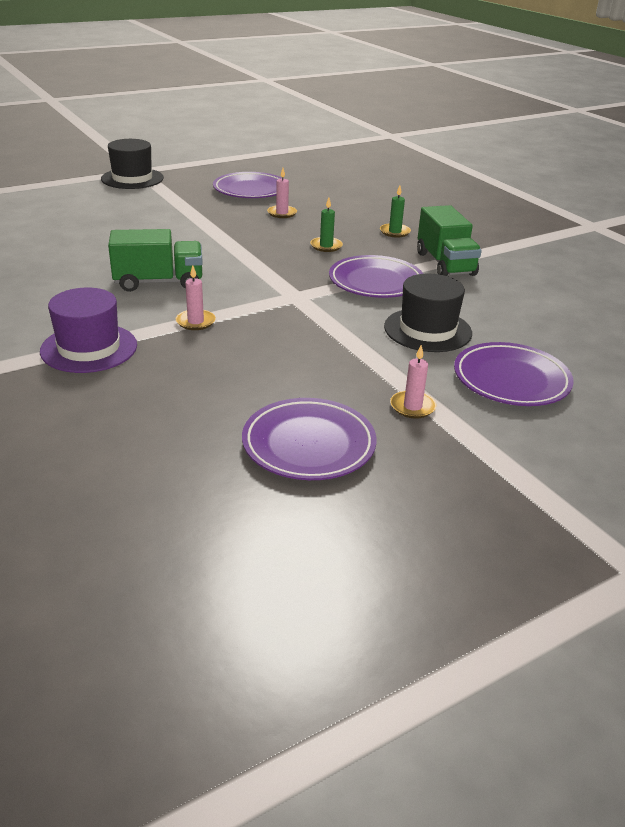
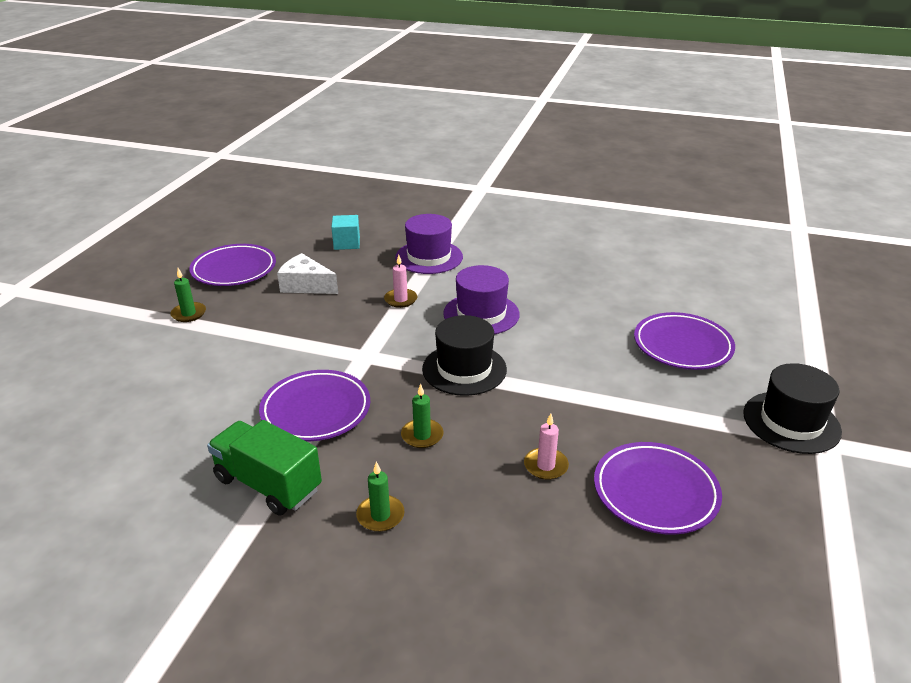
camera: 140 degrees right, 0 degrees up
green truck [108,229,203,292] -> purple hat [443,265,520,334]
black hat [384,273,472,352] -> black hat moved to [422,315,507,396]
pink candle [390,345,436,418] -> green candle [170,268,206,322]
purple plate [454,342,574,406] -> purple plate moved to [634,312,735,370]
none -> white cheese [277,253,338,294]
none -> turquoise cube [331,215,360,250]

